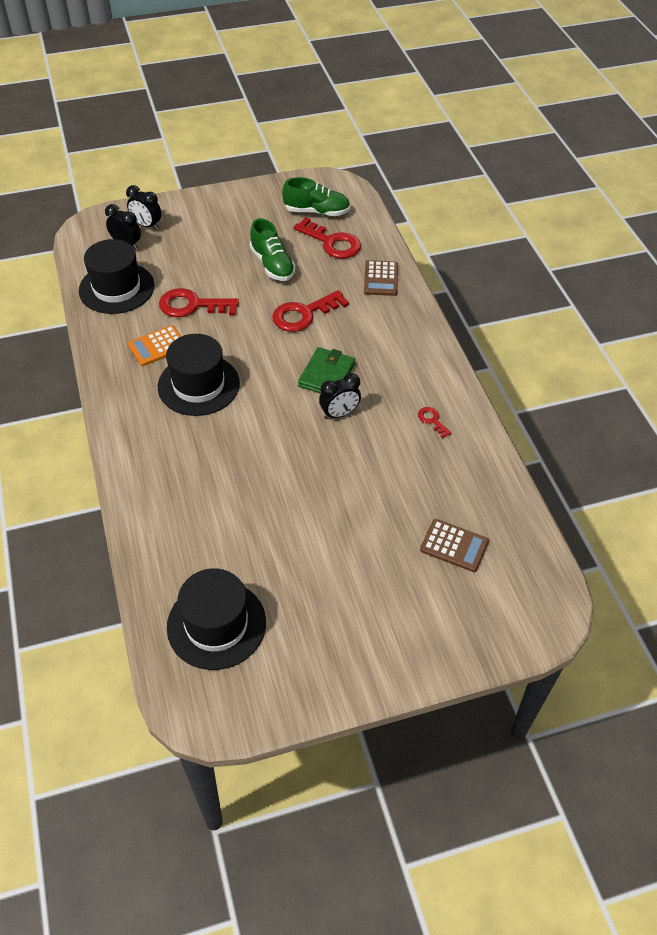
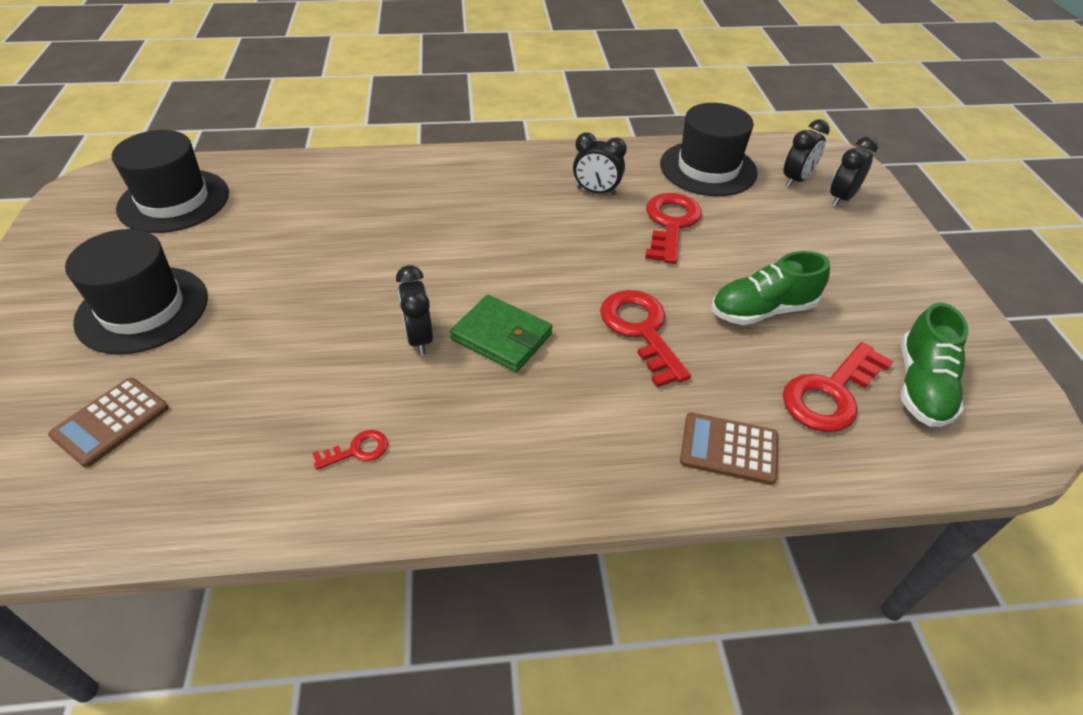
camera: 100 degrees right, 5 degrees down
orange calculator [128,325,181,366] -> black clock [573,133,627,196]
black hat [158,334,240,416] -> black hat moved to [65,229,208,354]

